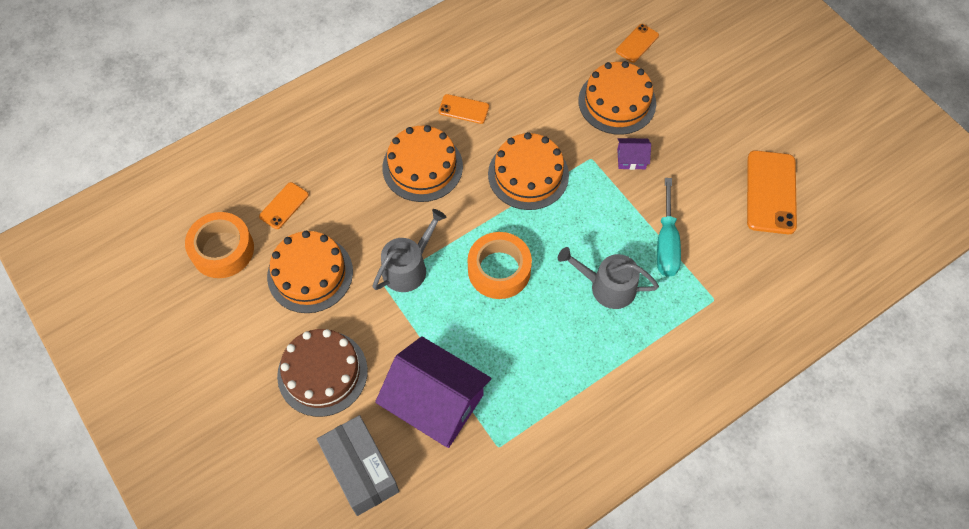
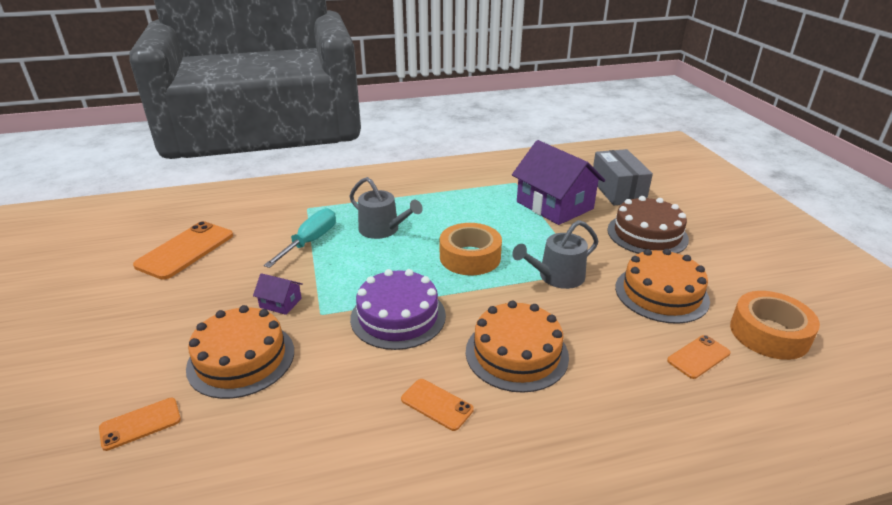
camera: 160 degrees left, 30 degrees down
orange cake [488,132,569,210] -> purple cake [350,269,446,350]

